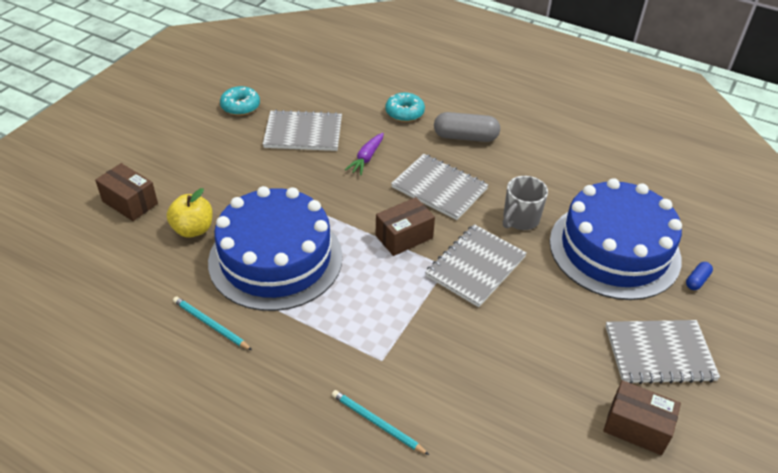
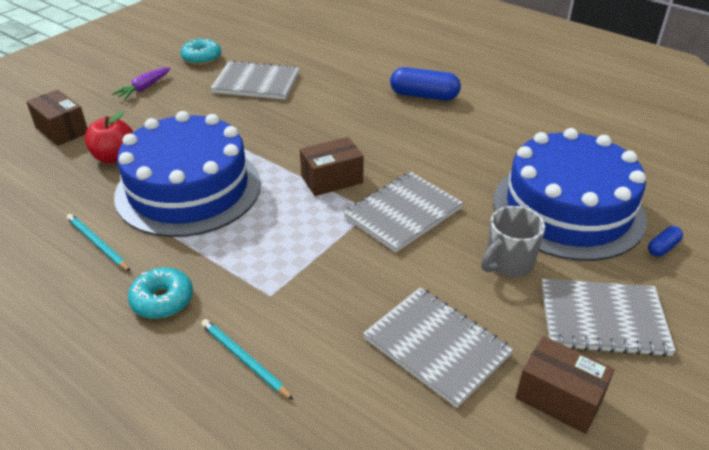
camera: 10 degrees right, 5 degrees down
yellow apple [167,188,213,238] -> red apple [84,111,133,163]
purple carrot [345,133,384,175] -> purple carrot moved to [112,67,170,100]
turquoise donut [385,93,425,122] -> turquoise donut moved to [128,267,193,319]
grey notebook [391,154,489,220] -> grey notebook moved to [363,288,513,408]
grey capsule [434,112,500,142] -> blue capsule [390,67,461,101]
grey mug [503,176,548,230] -> grey mug moved to [481,206,545,277]

